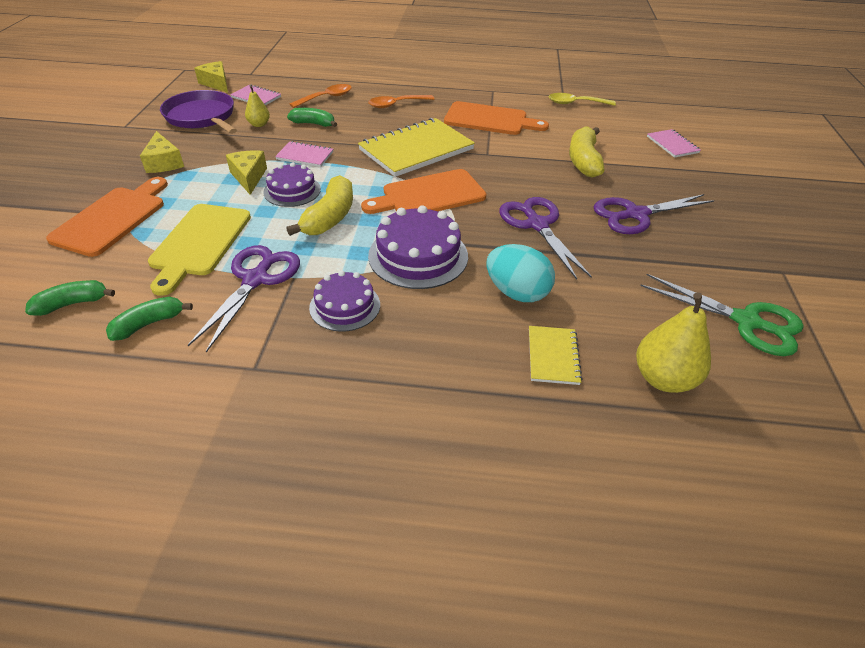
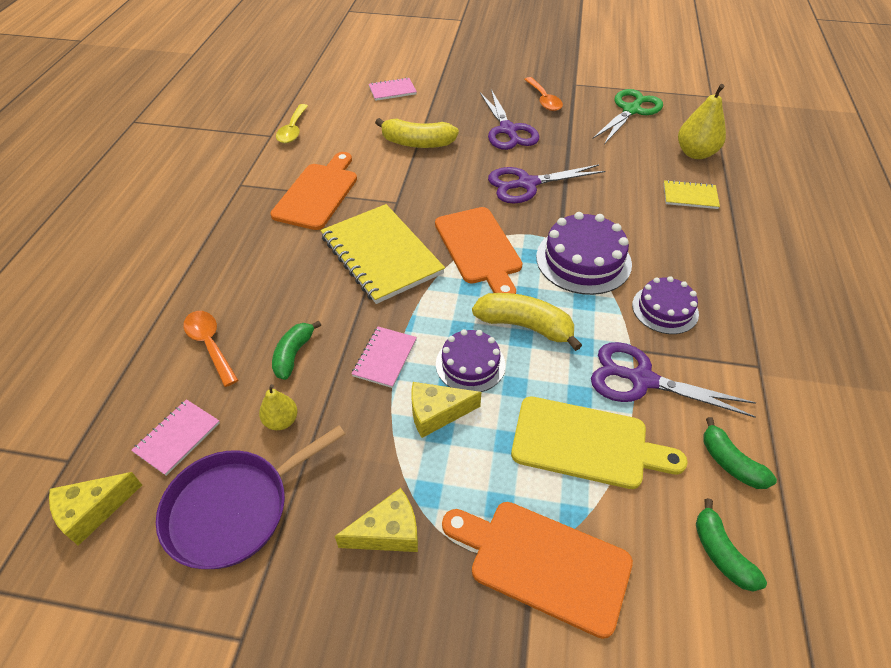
camera: 85 degrees left, 5 degrees up
orange spoon [368,95,434,108] -> orange spoon moved to [524,77,563,111]
turquoise egg [487,244,555,302] -> none

